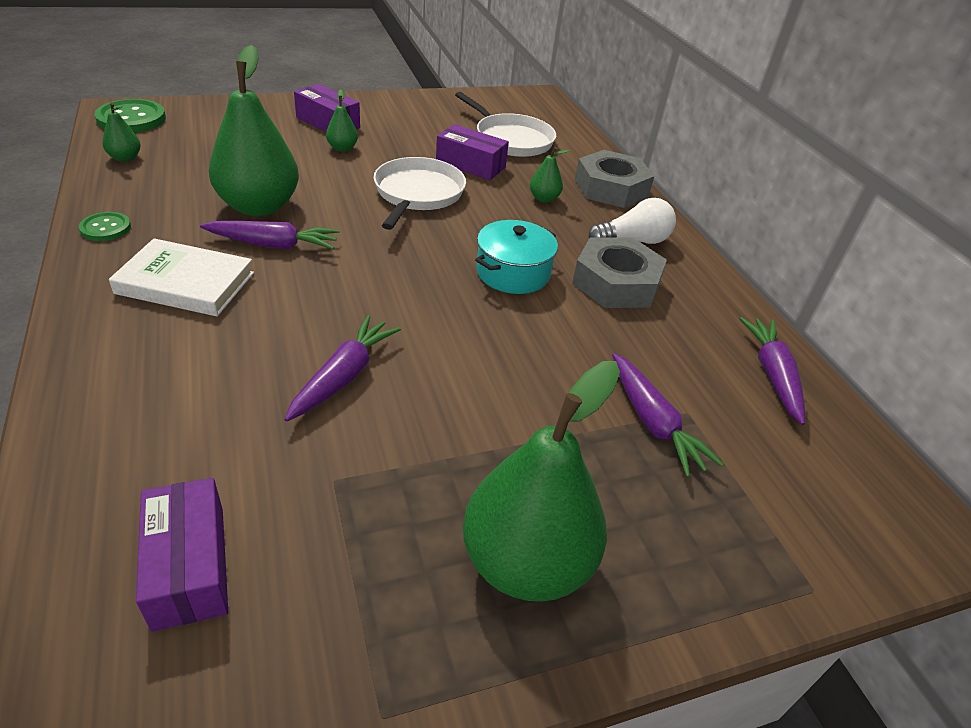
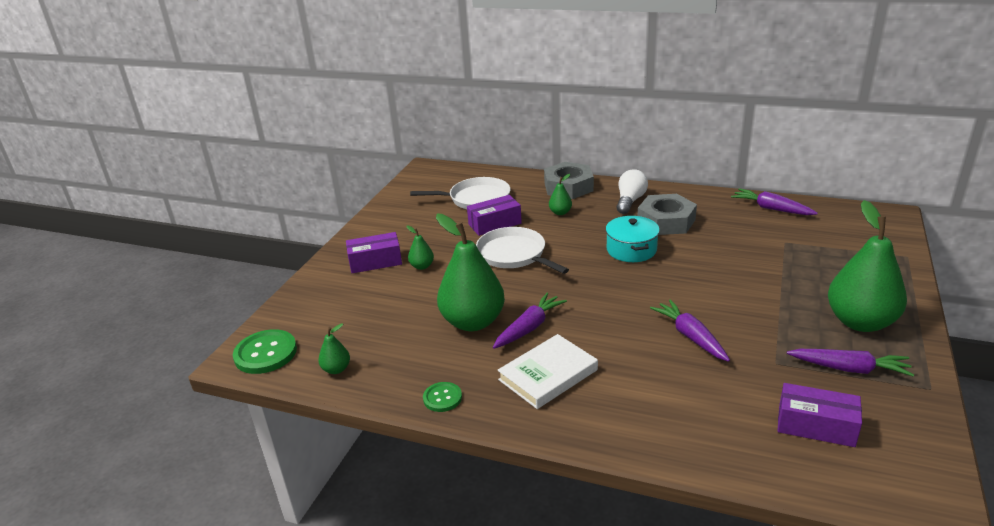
camera: 45 degrees left, 10 degrees down
purple carrot [612,353,724,477] -> purple carrot moved to [787,349,914,377]

